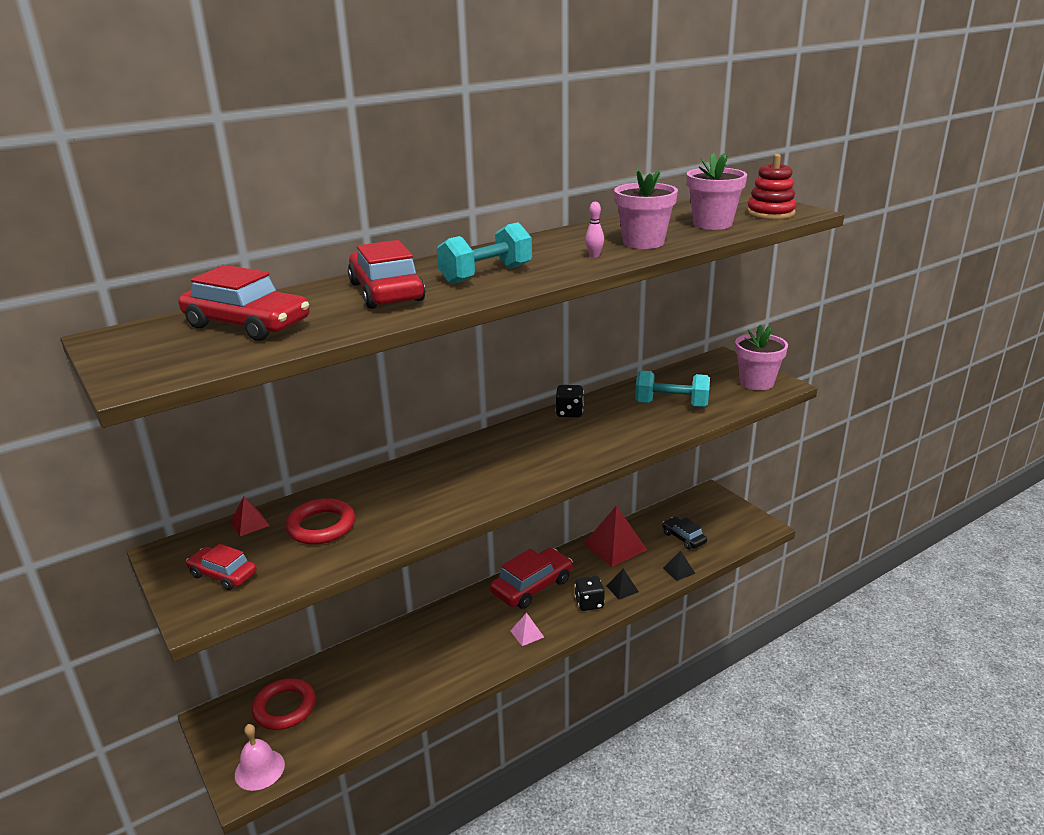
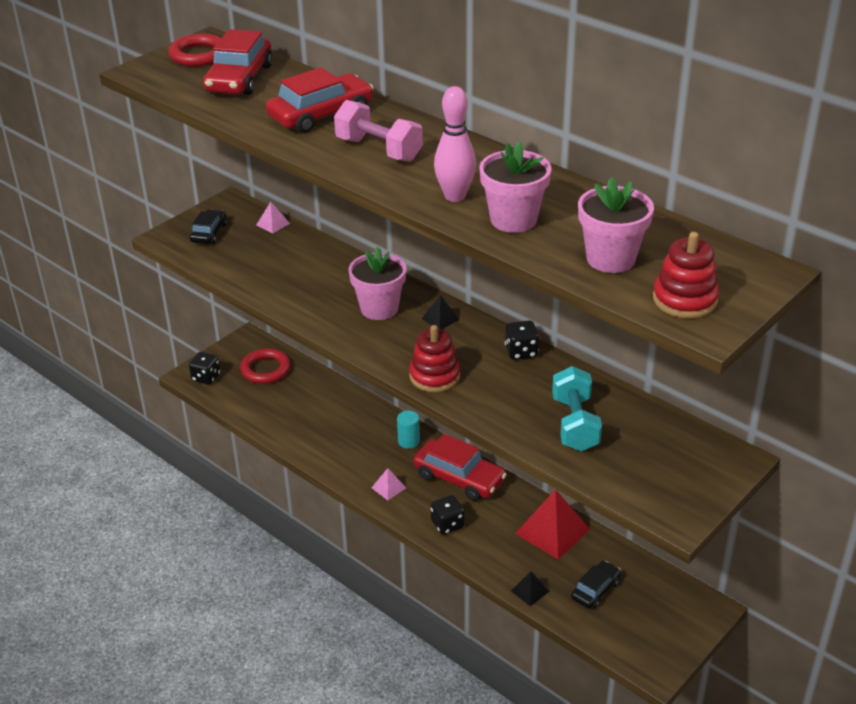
camera: 75 degrees right, 10 degrees up
red car [186,544,257,590] -> black car [190,209,227,244]
red pyramid [230,497,270,536] -> pink pyramid [256,202,290,234]
pink bell [235,724,285,791] -> black dice [189,352,220,385]
red ring [285,498,355,544] -> red ring moved to [168,34,221,67]
turquoise dumbbell [437,222,532,284] -> pink dumbbell [334,100,423,162]
pink bowling pin [585,202,604,258] -> pink bowling pin [434,86,476,202], size x2.06
black pyramid [606,569,639,599] -> black pyramid moved to [422,295,460,329]
pink flower pot [735,325,788,390] -> pink flower pot moved to [348,247,407,320]
none -> turquoise cylinder [397,411,420,449]
none -> red stacking toy [409,325,460,392]

